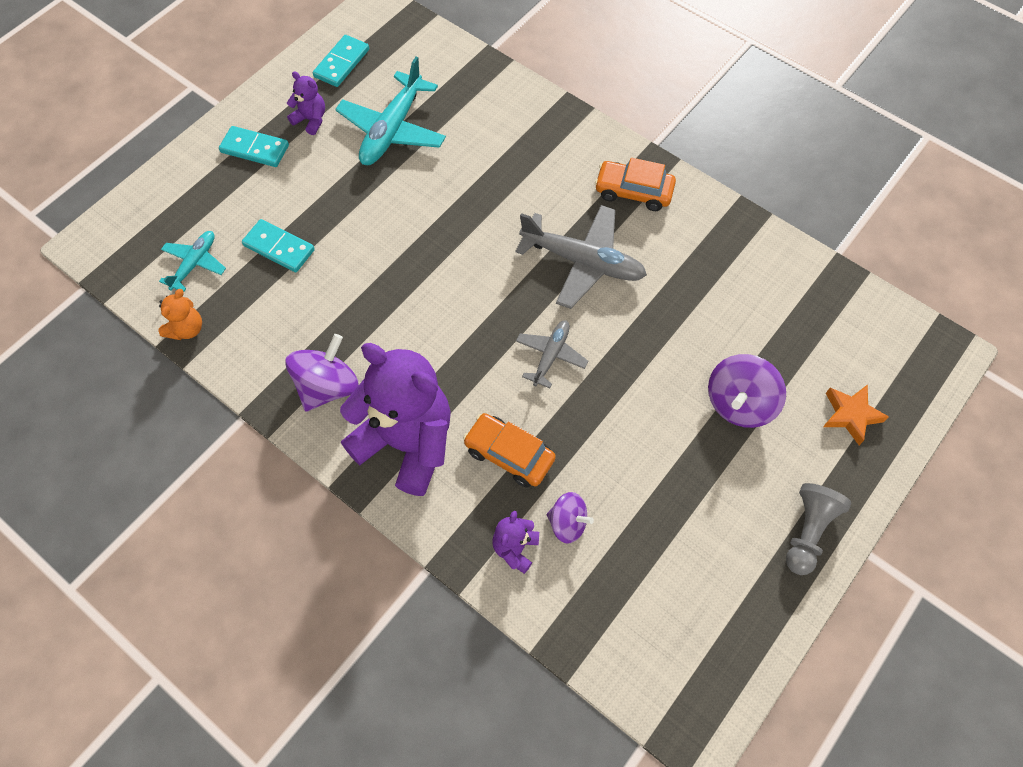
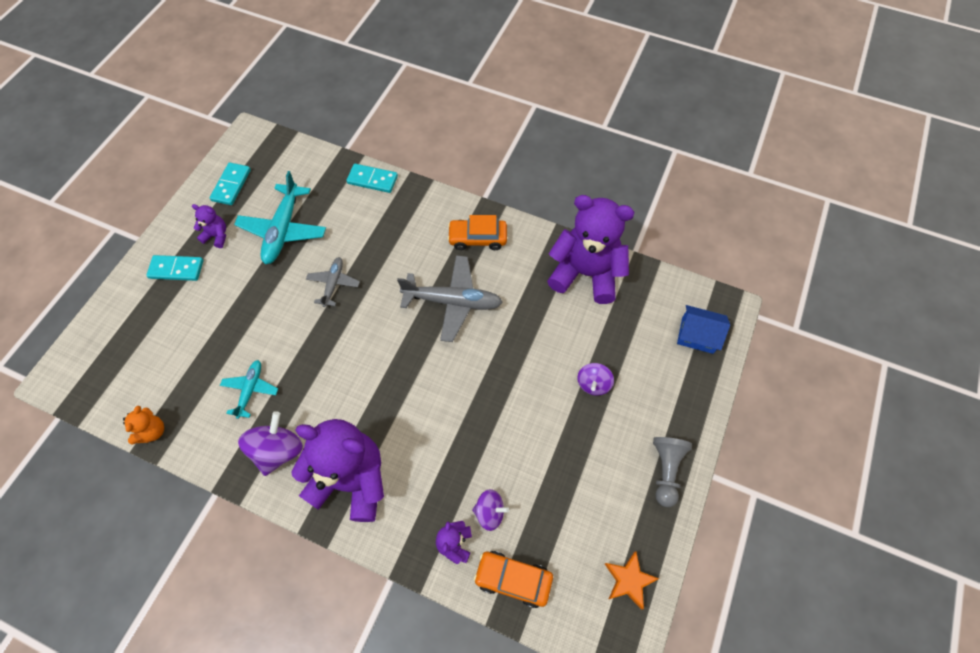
camera: 15 degrees left, 0 degrees up
turquoise plane [159,231,226,291] -> turquoise plane moved to [220,360,278,419]
turquoise domino [242,219,315,272] -> turquoise domino moved to [346,164,398,193]
orange car [463,413,556,488] -> orange car moved to [473,551,553,608]
grey plane [516,320,588,388] -> grey plane moved to [306,257,360,307]
purple spinning top [708,354,786,428] -> purple spinning top [577,363,614,396], size x0.63
orange star [823,384,889,445] -> orange star moved to [605,551,659,610]
none -> purple teddy bear [547,195,635,304]
none -> blue house [677,305,730,354]

